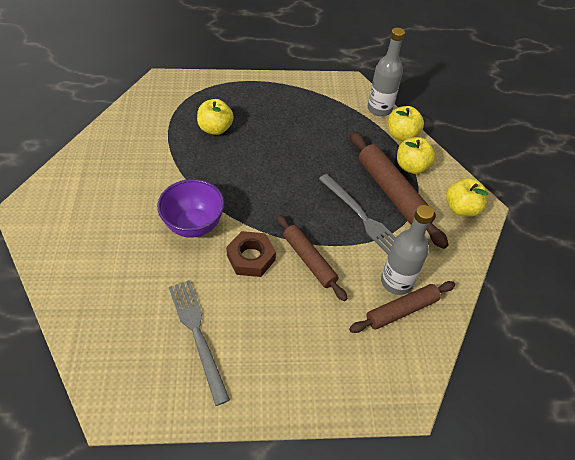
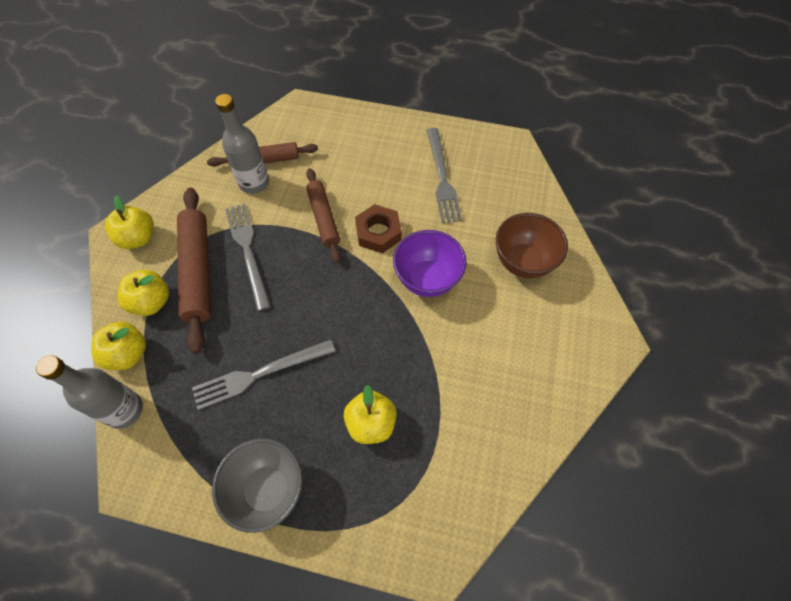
camera: 160 degrees left, 10 degrees up
none -> grey fork [192,339,336,410]
none -> grey bowl [212,438,303,533]
none -> brown bowl [496,213,568,278]

